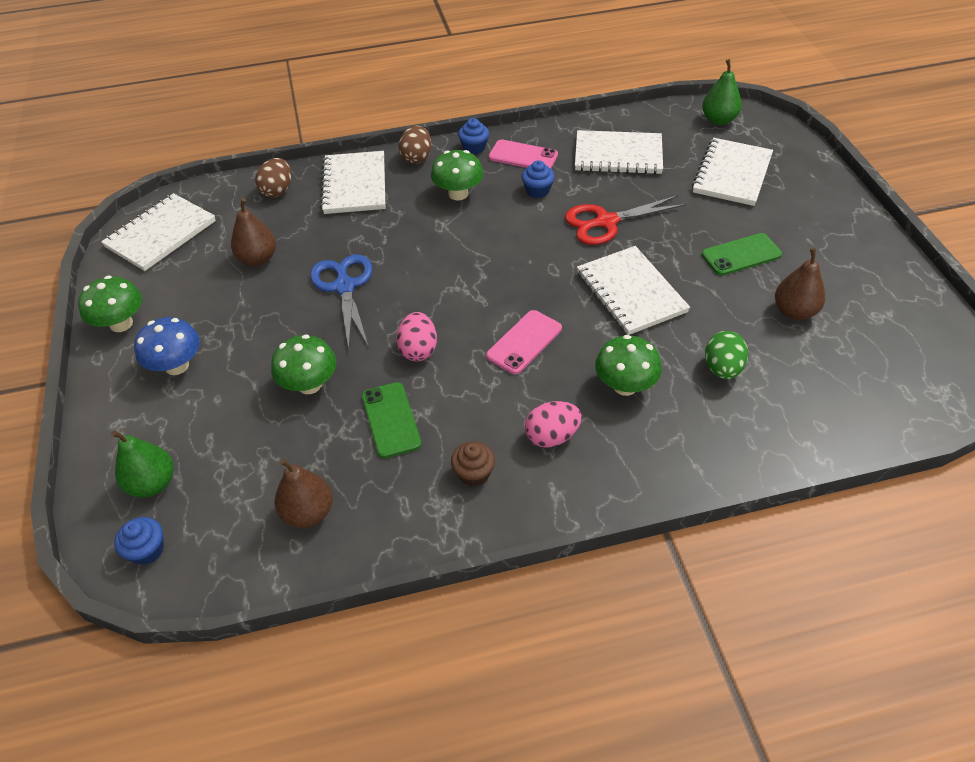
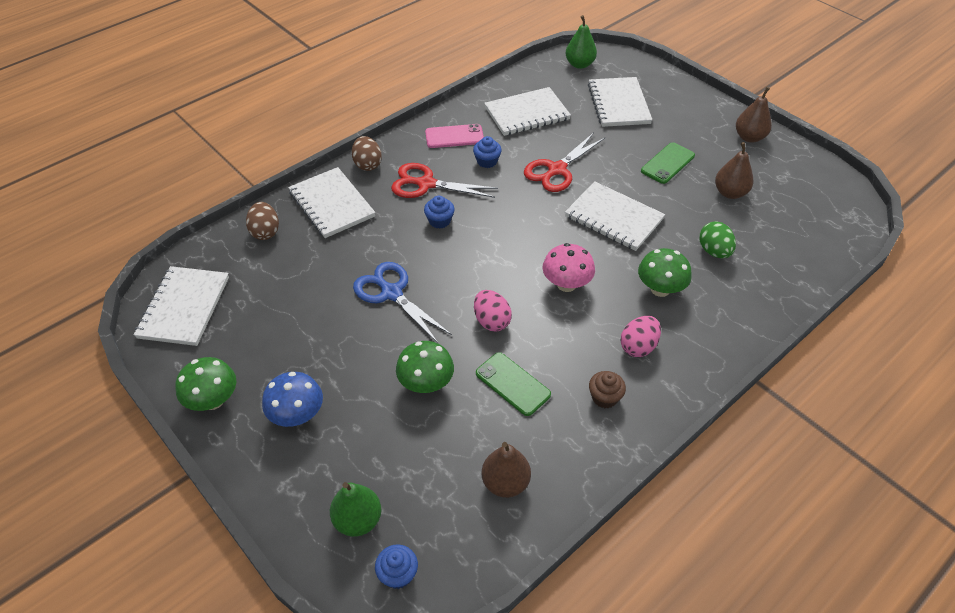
camera: 30 degrees left, 0 degrees up
brown pear [231,198,276,266] -> brown pear moved to [736,87,772,143]
green mushroom [431,150,484,200] -> red scissors [391,163,498,198]
blue cupcake [458,118,489,154] -> blue cupcake moved to [424,196,454,229]
pink phone [486,310,562,374] -> pink mushroom [543,243,595,292]

